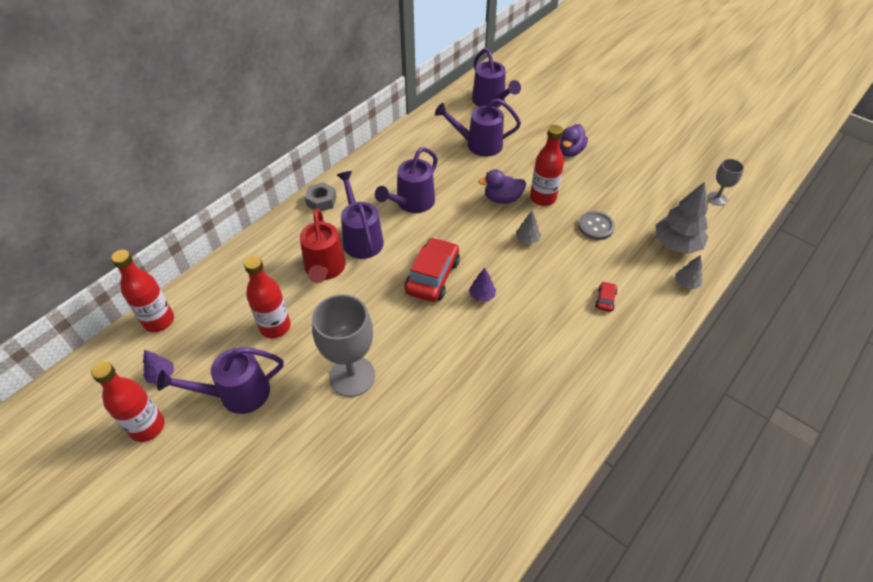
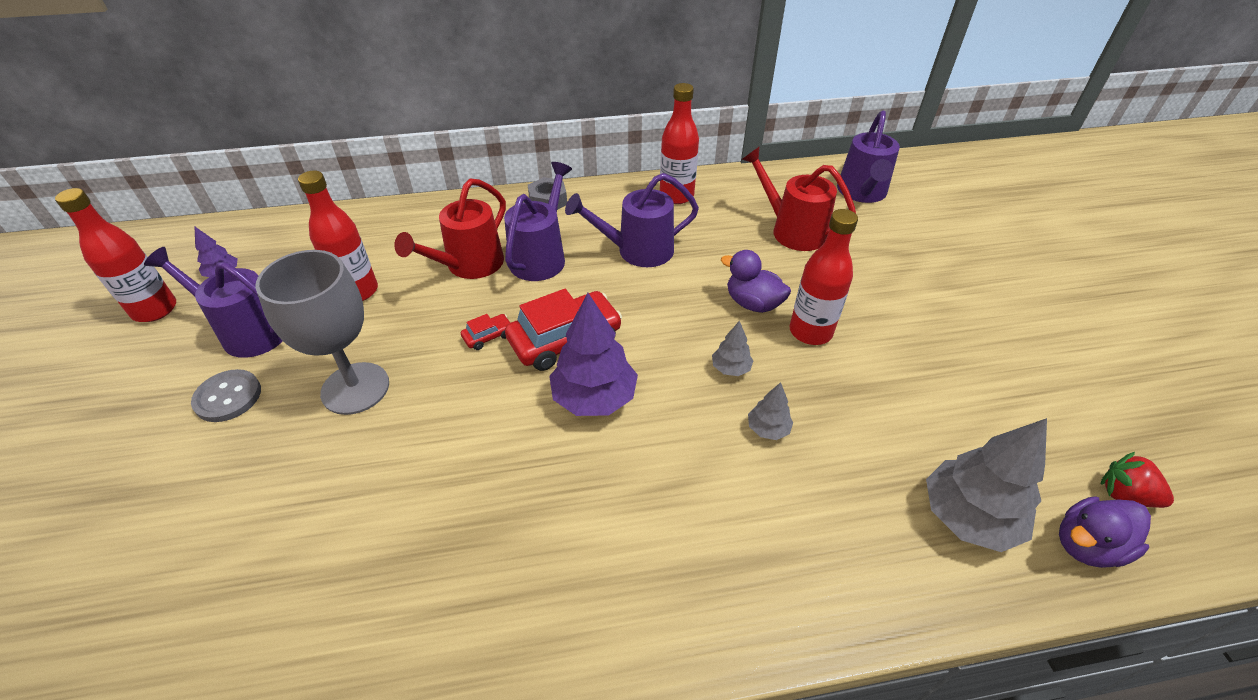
camera: 40 degrees right, 5 degrees down
red bottle [111,250,174,332] -> red bottle moved to [660,83,699,204]
purple watering can [435,98,521,157] -> red watering can [741,147,856,251]
purple tree [469,268,496,302] -> purple tree [549,293,638,416], size x2.02
purple duck [560,124,588,157] -> purple duck moved to [1059,496,1151,568]
grey button [578,211,615,240] -> grey button moved to [191,369,261,422]
red car [595,281,617,312] -> red car moved to [461,314,510,350]
grey tree [675,255,703,289] -> grey tree moved to [748,382,793,440]
grey goblet [707,159,744,206] -> red strawberry [1101,452,1174,508]

